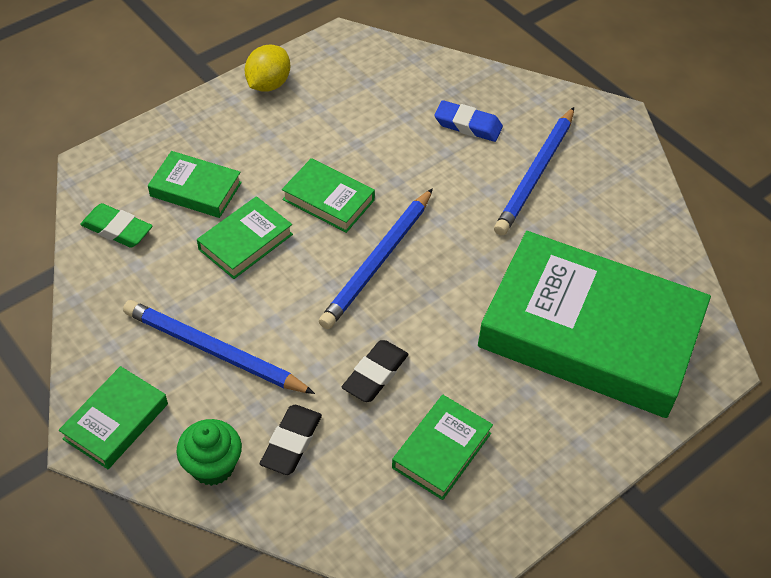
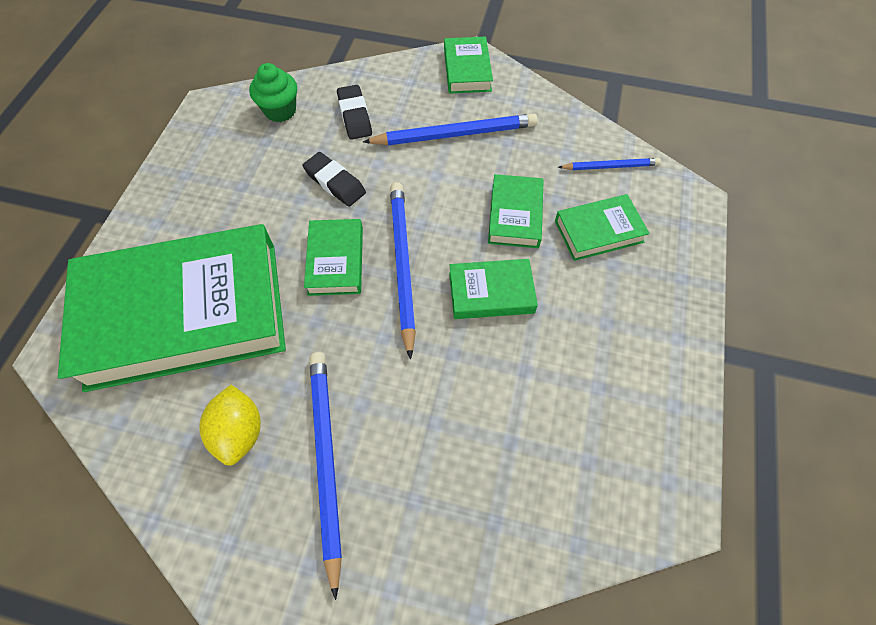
camera: 145 degrees right, 10 degrees up
green eraser [80,203,152,248] -> blue pencil [558,158,661,170]
green cupcake [177,419,242,486] -> green cupcake moved to [249,63,297,122]
yellow lemon [244,45,290,92] -> yellow lemon moved to [199,385,261,466]
black eraser [342,340,409,402] -> black eraser turned 45 degrees counterclockwise [302,152,366,207]
green book [392,395,493,500] -> green book moved to [304,219,363,296]
blue eraser [434,100,503,142] -> none

